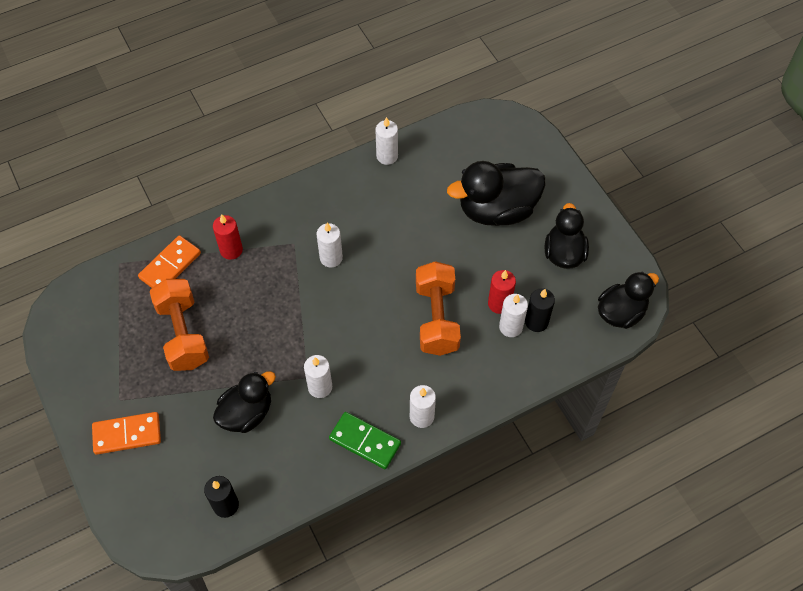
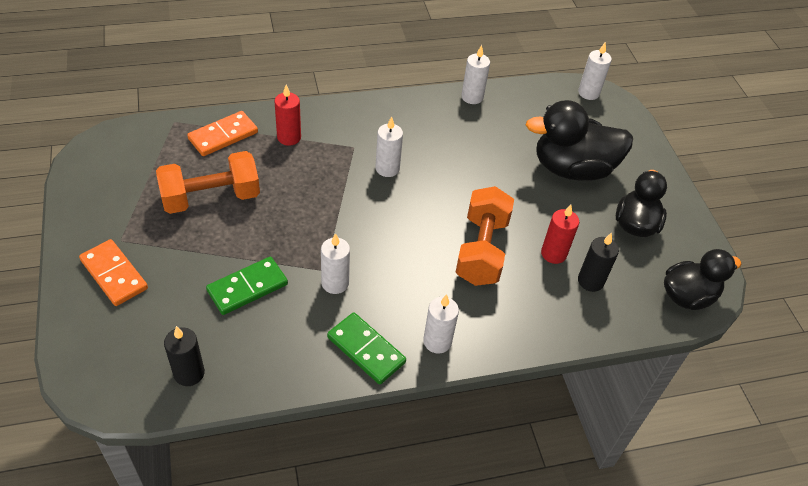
camera: 10 degrees right, 10 degrees down
orange domino [92,412,161,455] -> orange domino turned 45 degrees clockwise [79,239,148,306]
orange dumbbell [150,279,209,371] -> orange dumbbell turned 75 degrees clockwise [156,151,260,214]
black duck [213,371,276,433] -> green domino [206,257,288,315]
white candle [499,294,528,337] -> white candle moved to [578,41,612,100]

